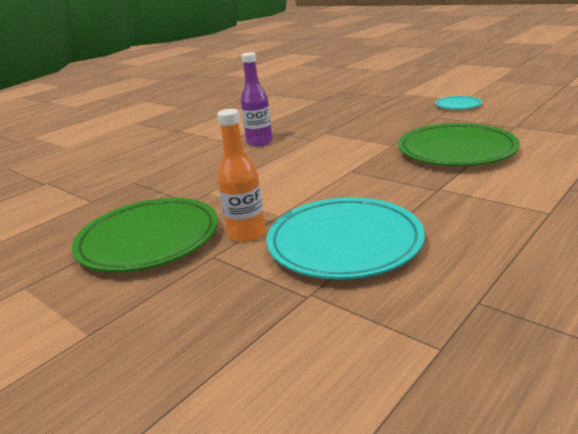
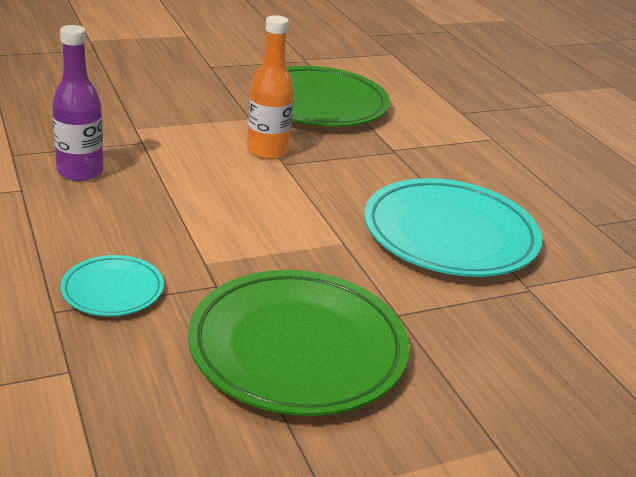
camera: 70 degrees left, 5 degrees up
orange bottle [217,109,265,242] -> orange bottle moved to [247,15,294,159]
turquoise plate [435,96,482,110] -> turquoise plate moved to [60,255,164,316]

